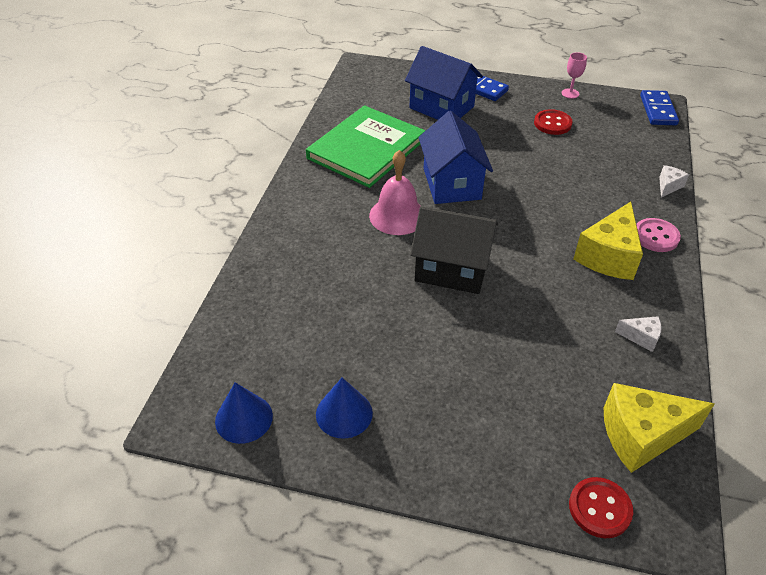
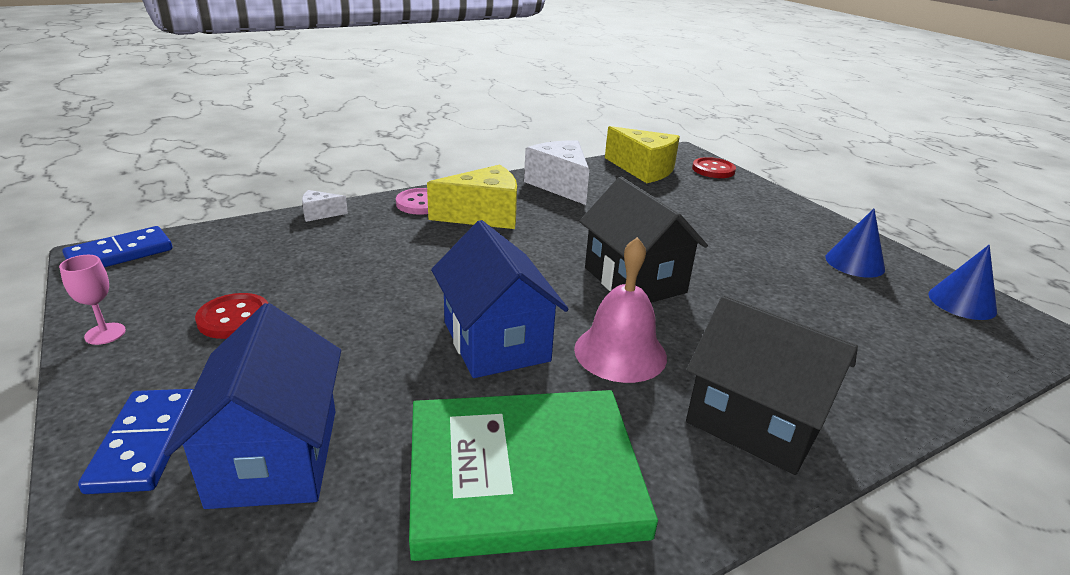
camera: 135 degrees left, 15 degrees down
blue house [418,111,493,204] -> blue house turned 60 degrees counterclockwise [431,220,569,378]
white cheese [615,316,661,352] -> white cheese [524,140,589,205], size x2.11
none -> black house [686,295,858,475]

